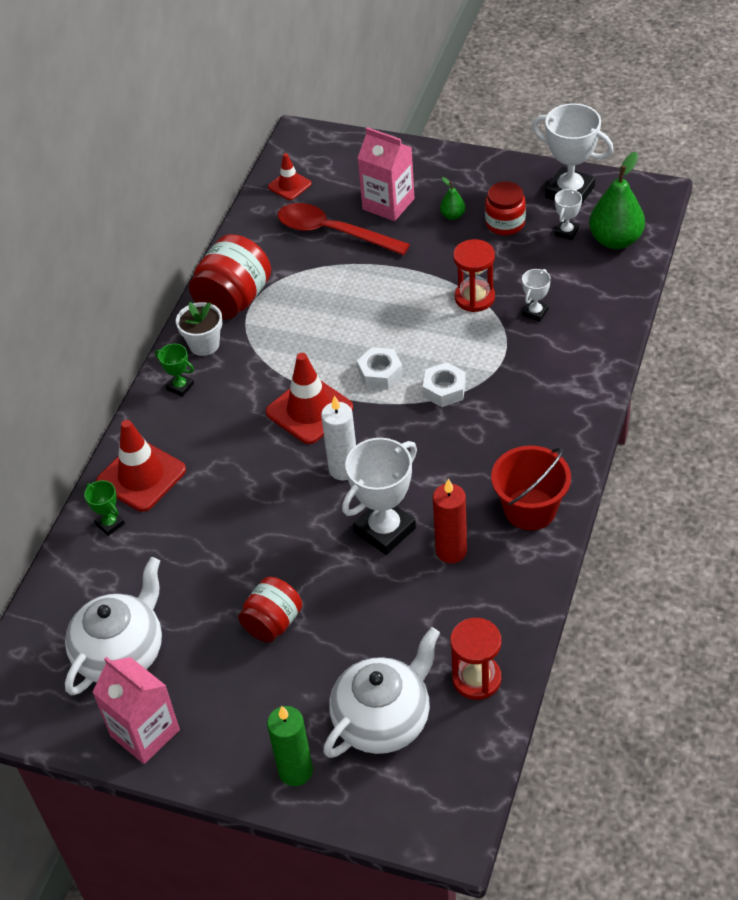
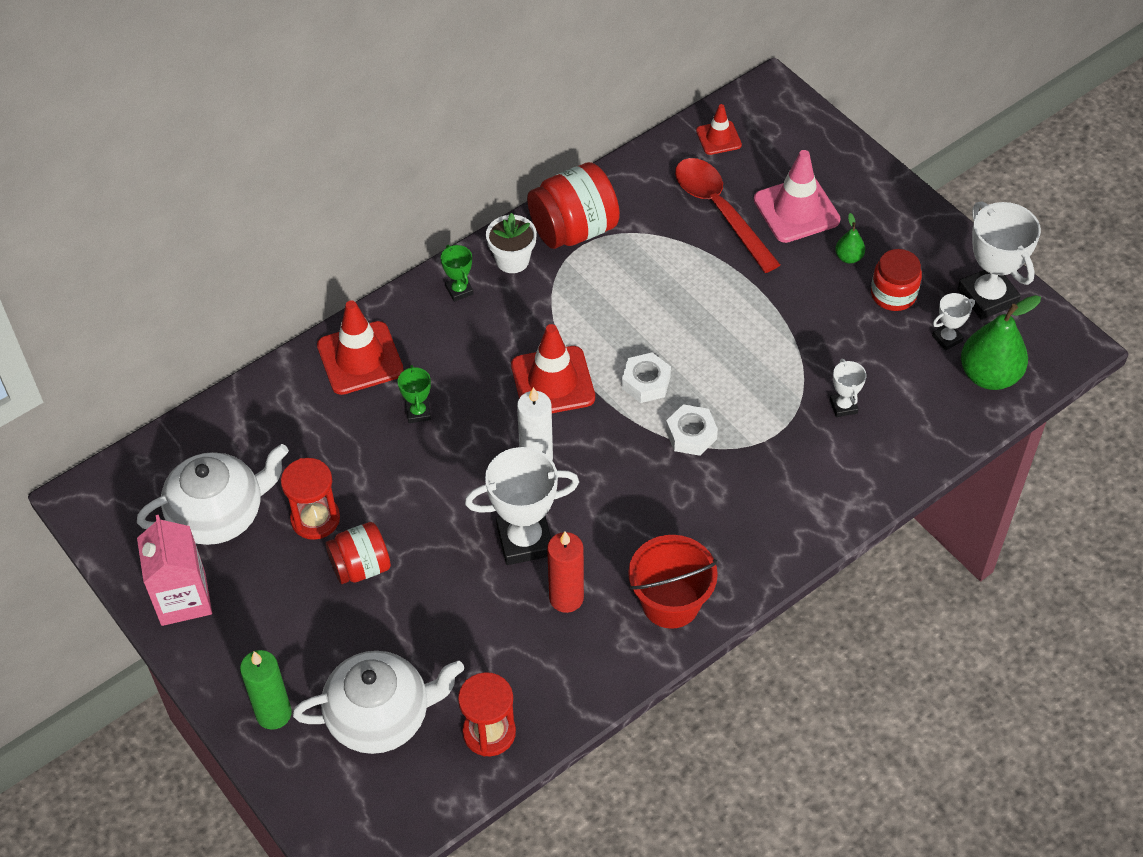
camera: 30 degrees right, 5 degrees up
green trophy [84,480,125,536] -> green trophy moved to [398,365,431,423]
pink carton [358,127,415,221] -> pink traffic cone [754,150,840,243]
red hourglass [453,239,495,312] -> red hourglass moved to [281,458,340,540]
white trophy [522,269,551,322] -> white trophy turned 75 degrees counterclockwise [830,359,867,417]

